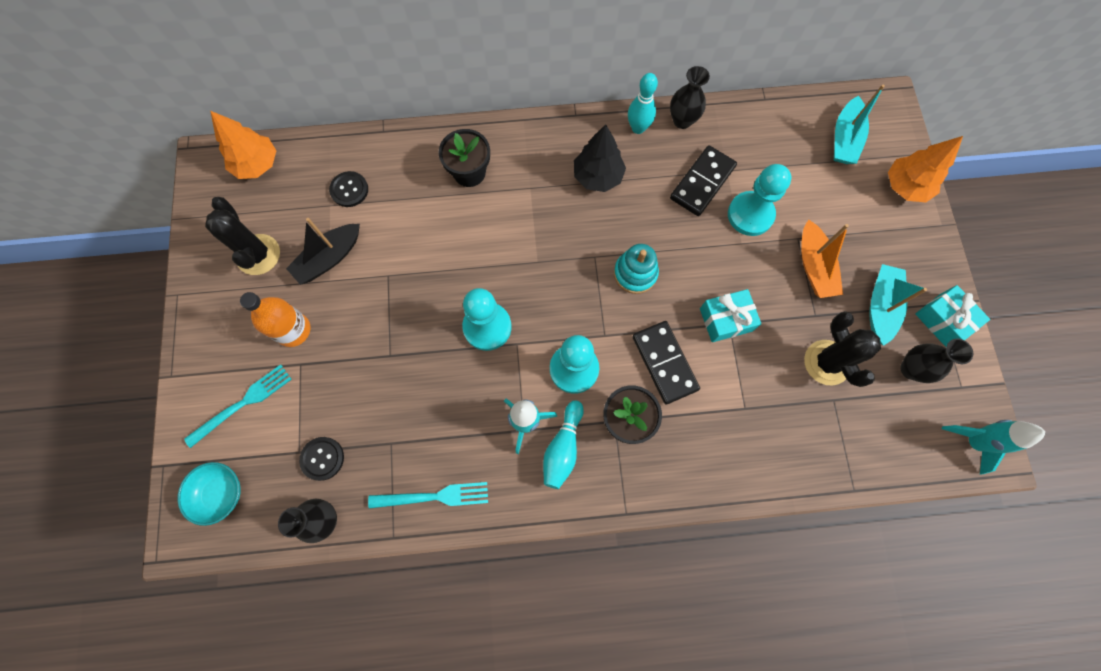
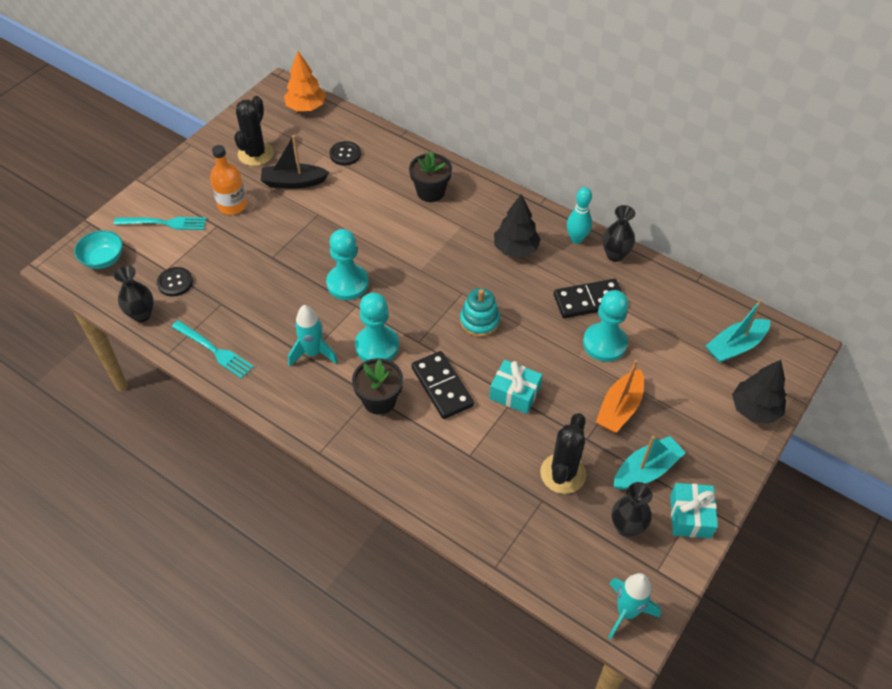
camera: 40 degrees right, 20 degrees down
turquoise bowling pin [543,400,584,489] -> none
black domino [632,321,700,404] -> black domino turned 45 degrees counterclockwise [411,351,474,419]
orange tree [888,136,963,202] -> black tree [732,360,786,424]

